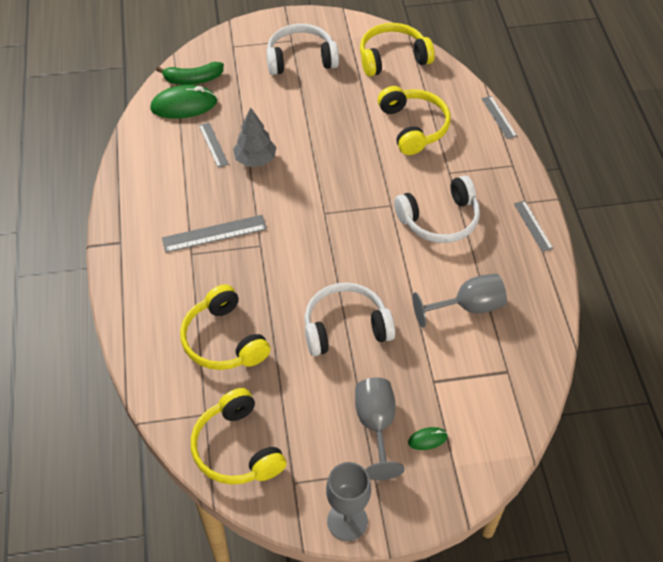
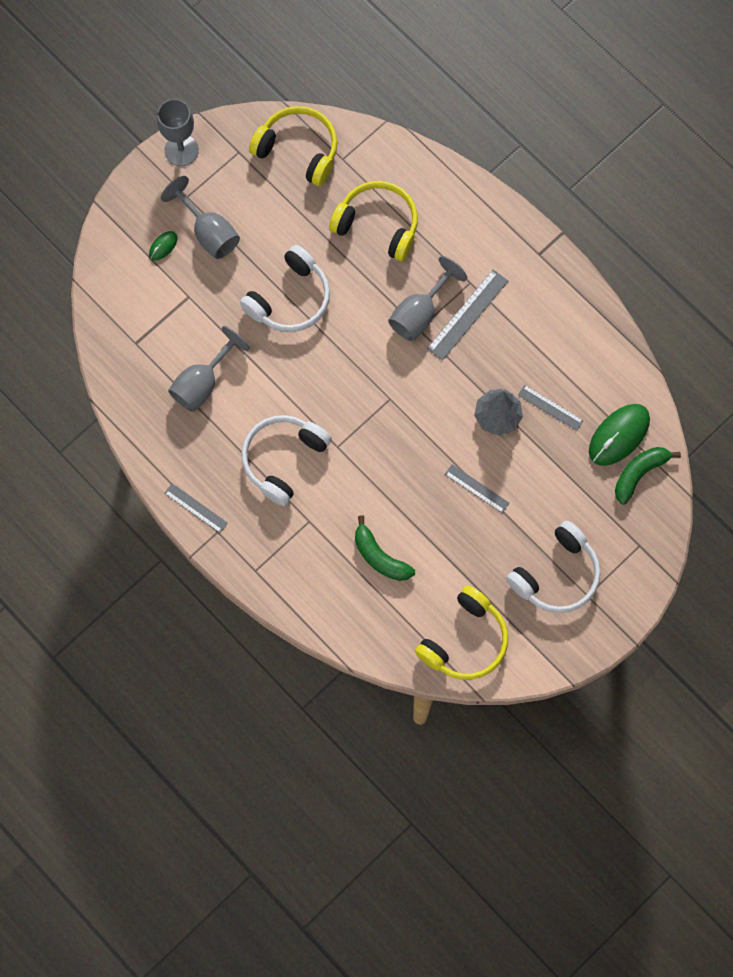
camera: 145 degrees right, 20 degrees up
yellow headphones [378,86,451,155] -> green banana [355,515,415,581]
grey ruler [482,96,517,139] -> grey ruler moved to [445,464,510,513]
none -> grey goblet [388,256,467,341]

